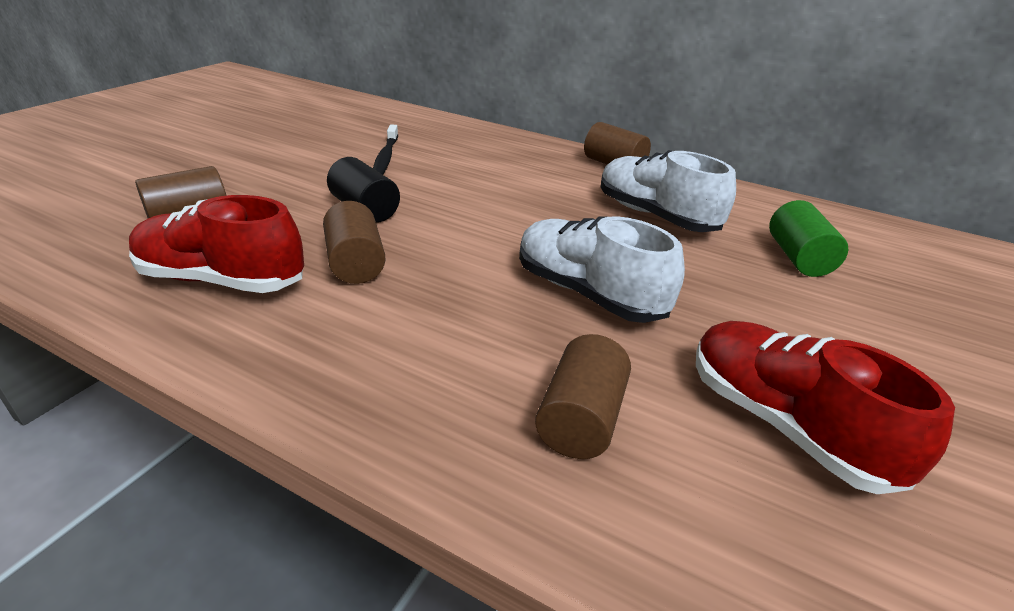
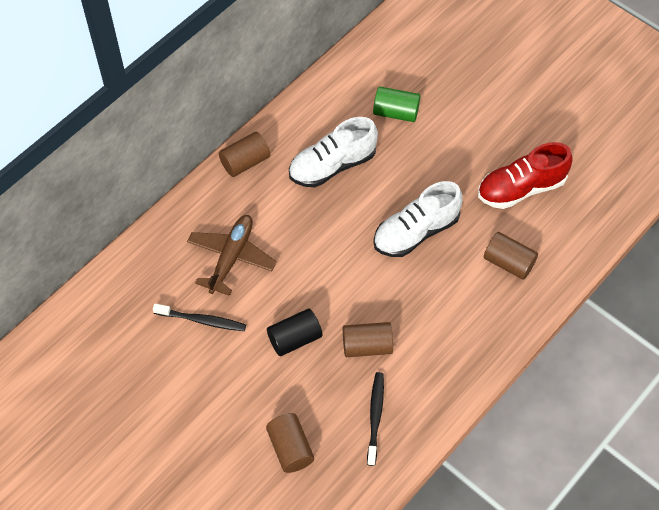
camera: 75 degrees left, 25 degrees up
red shoe [129,195,304,293] -> black toothbrush [367,372,384,466]
none -> brown plane [187,215,276,296]

